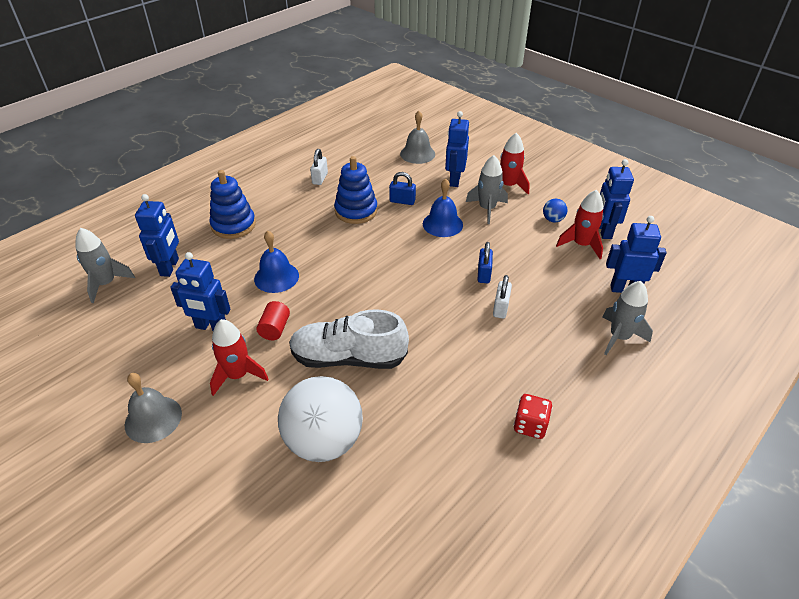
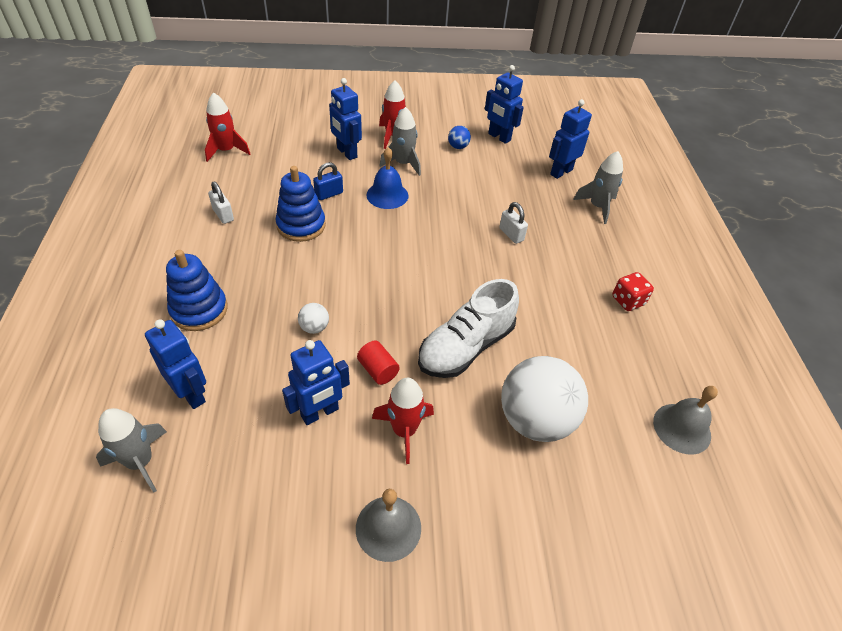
camera: 50 degrees left, 5 degrees up
blue bell [254,231,299,293] -> white ball [298,303,329,334]
grey bell [400,111,435,164] -> grey bell moved to [653,386,718,455]
blue padlock [478,242,493,283] -> none
red rocket [556,190,604,259] -> red rocket moved to [205,92,250,162]

